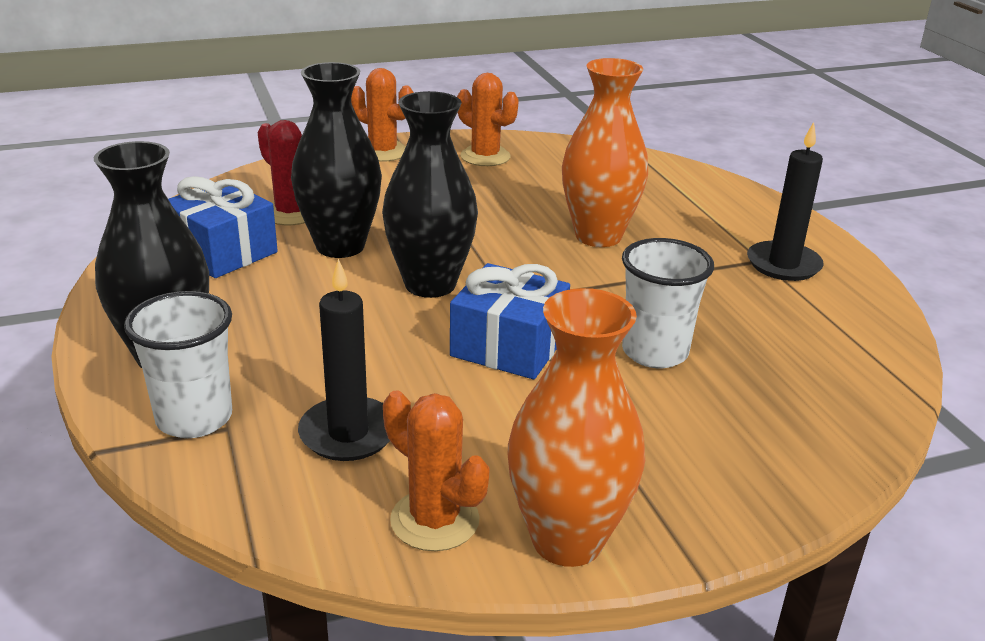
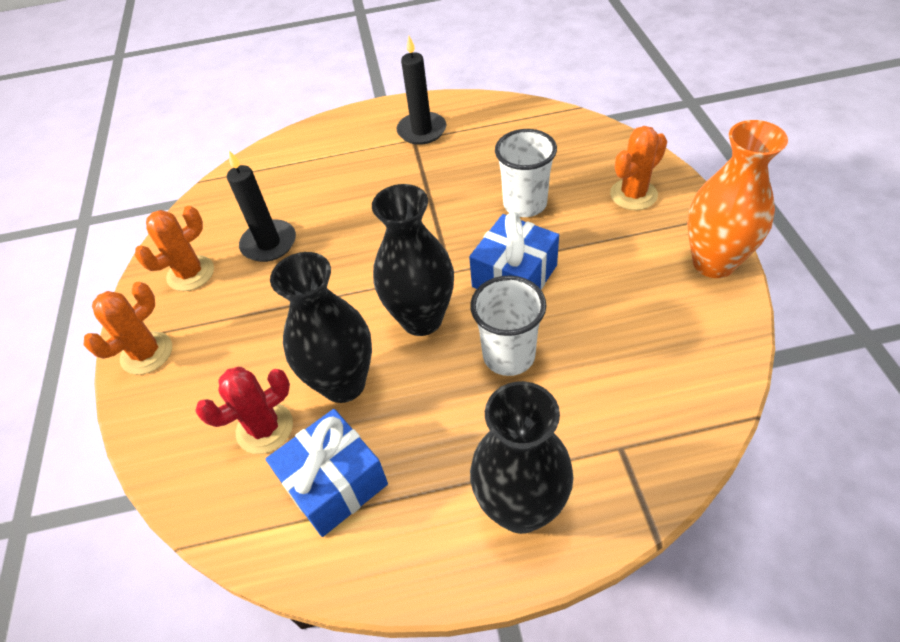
camera: 75 degrees left, 20 degrees up
white cup [124,291,232,438] -> white cup moved to [470,276,546,376]
black candle [298,259,390,461] -> black candle moved to [227,150,296,262]
orange cactus [383,390,490,551] -> orange cactus moved to [610,126,667,210]
orange vase [562,58,648,247] -> none

